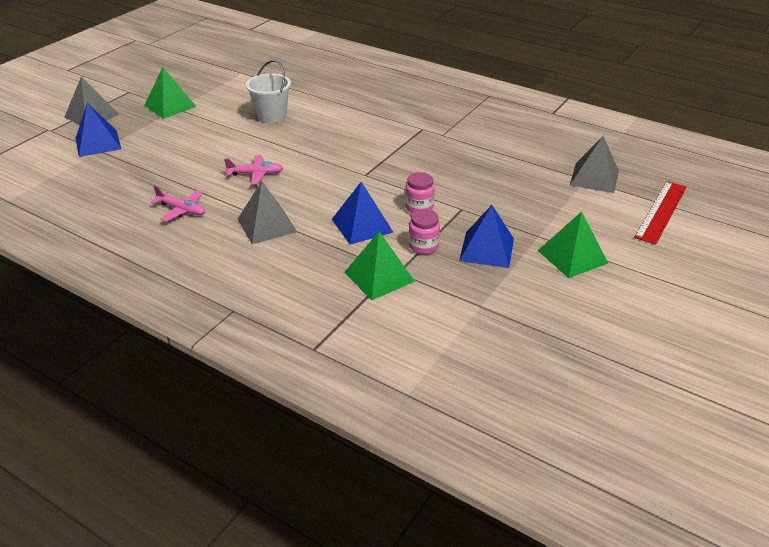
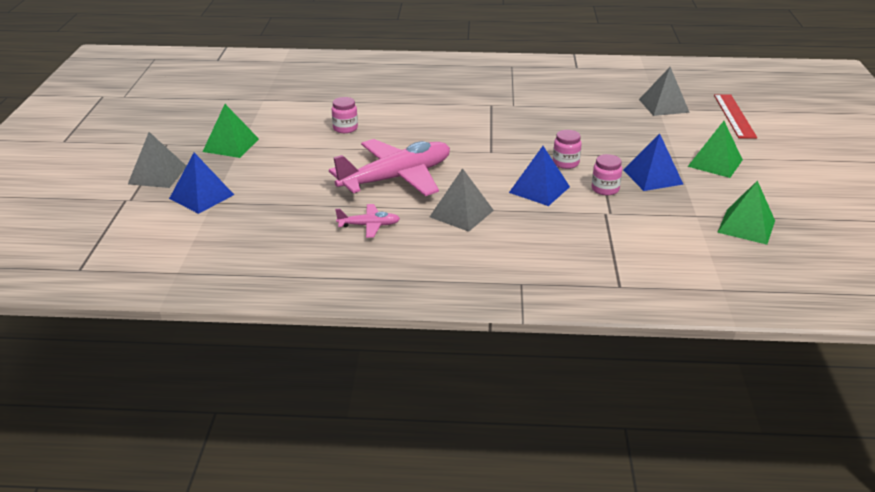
camera: 30 degrees left, 5 degrees down
pink plane [224,155,283,185] -> pink plane [329,139,450,196], size x2.25
white bucket [246,60,291,123] -> pink jar [332,97,358,133]
green pyramid [344,231,415,300] -> green pyramid moved to [717,180,775,245]

